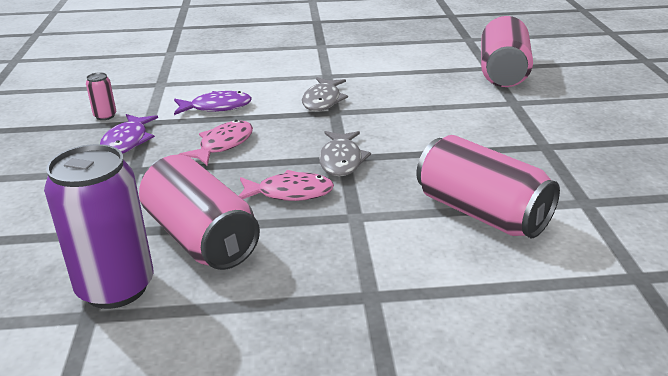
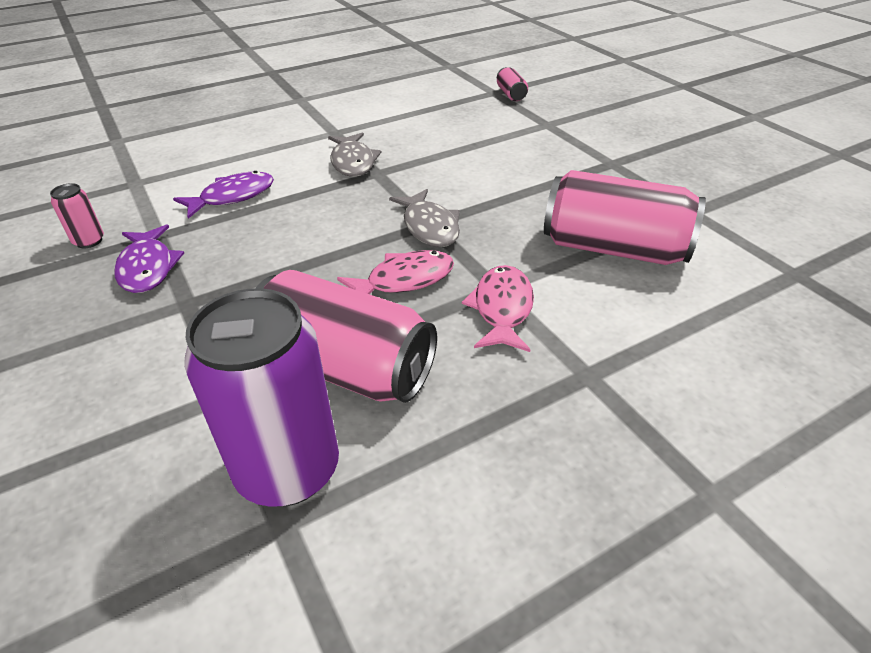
camera: 25 degrees left, 10 degrees up
pink fish [178,120,253,166] -> pink fish moved to [462,265,534,352]
pink can [481,16,533,87] -> pink can [497,67,528,101], size x0.43

